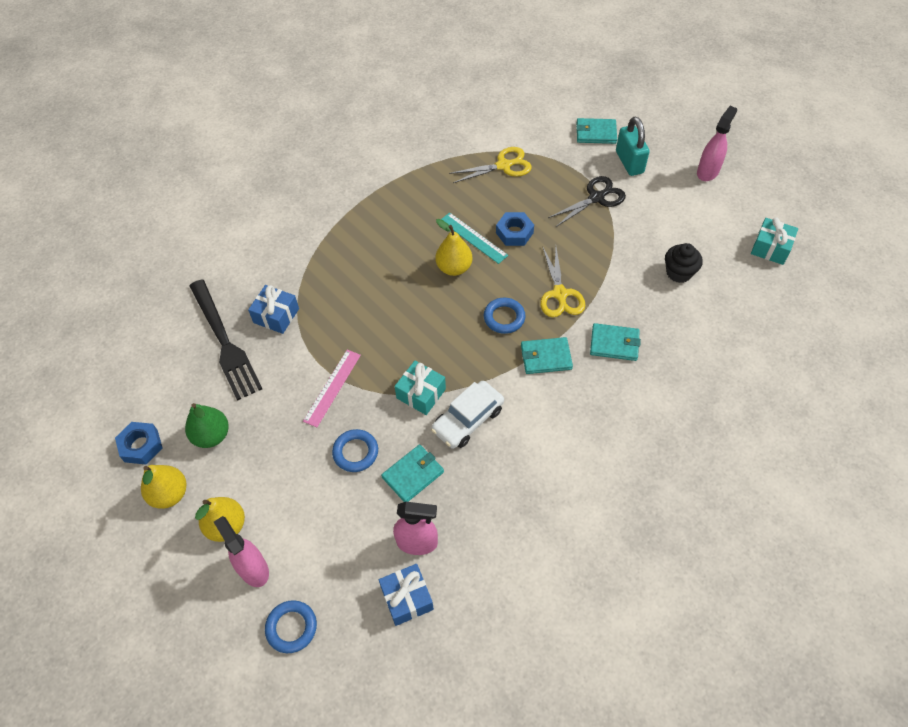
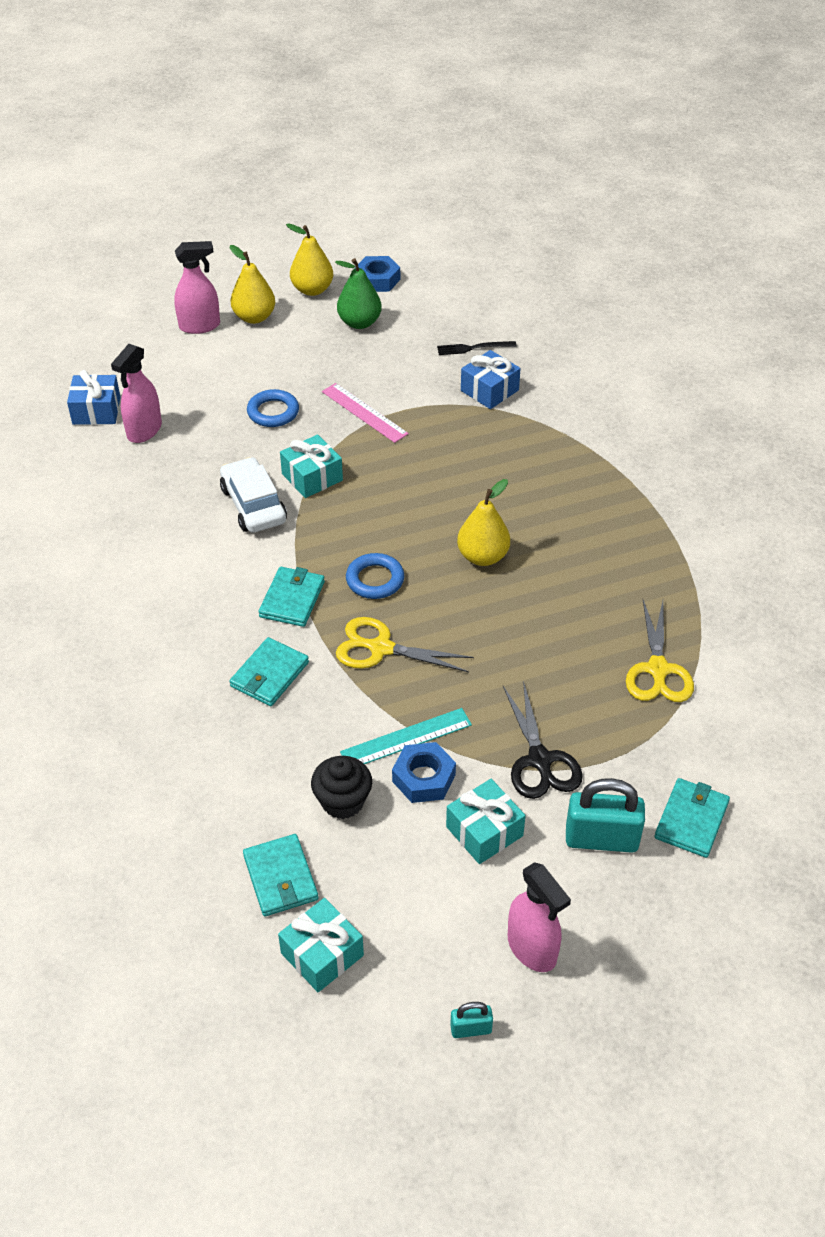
camera: 110 degrees right, 10 degrees down
black fork [189,280,262,401] -> black fork [437,341,517,355], size x0.44
blue ring [265,600,317,653] -> none
turquoise wallet [381,444,444,502] -> turquoise wallet moved to [243,834,318,917]
turquoise ruler [441,213,508,264] -> turquoise ruler moved to [340,708,472,764]
blue nut [496,212,534,246] -> blue nut moved to [392,742,456,803]
none -> turquoise gift [446,779,526,864]
none -> turquoise padlock [450,1002,493,1038]

